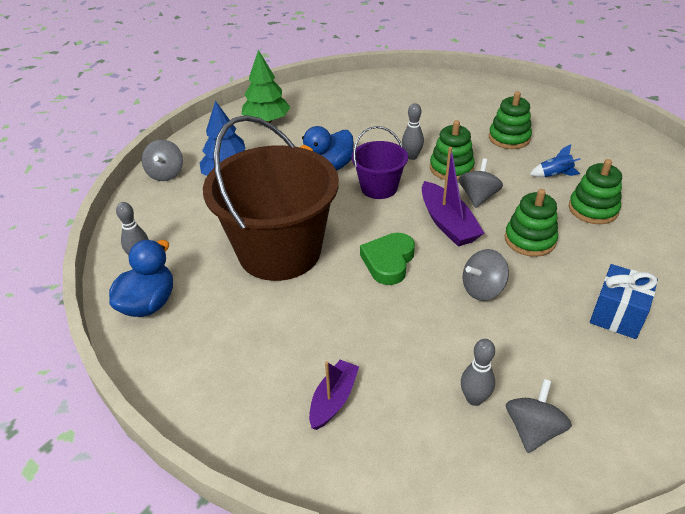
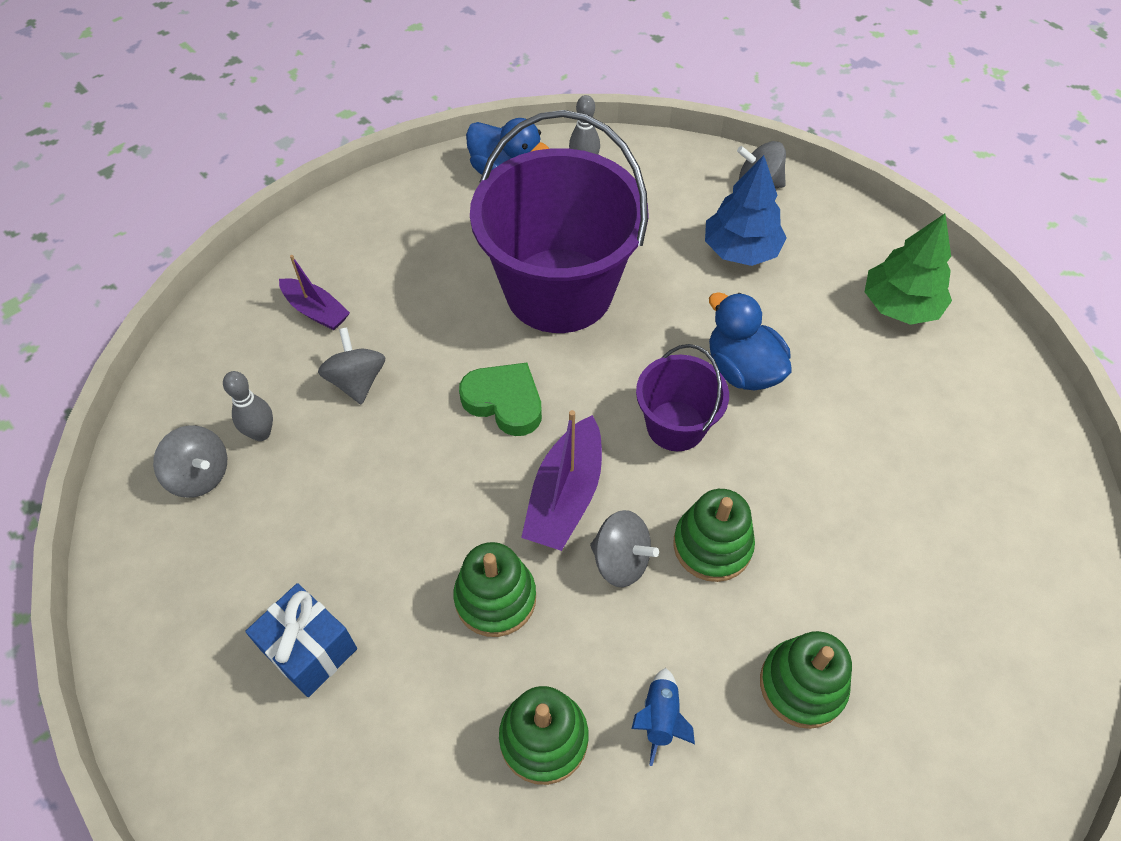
camera: 100 degrees right, 15 degrees up
brown bucket [203,115,339,281] -> purple bucket [470,110,649,333]
grey bowling pin [402,103,424,160] -> none
purple boat [422,147,484,247] -> purple boat turned 60 degrees counterclockwise [521,410,602,551]
grey spinning top [463,249,509,301] -> grey spinning top moved to [318,327,386,405]

